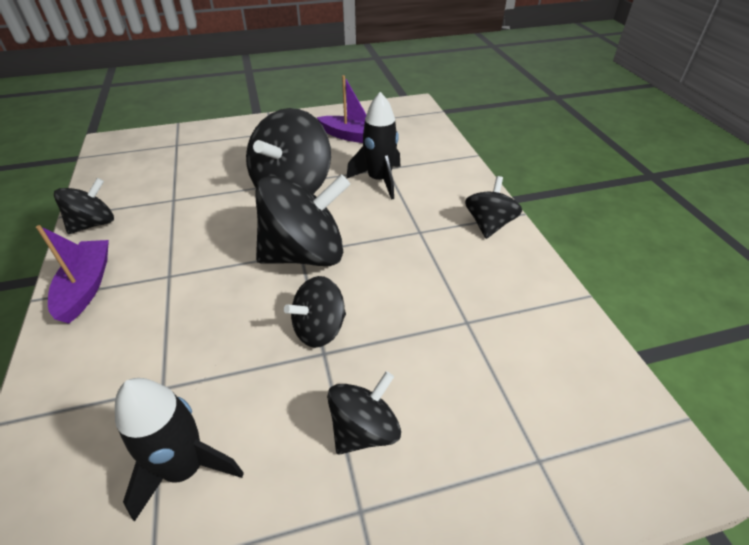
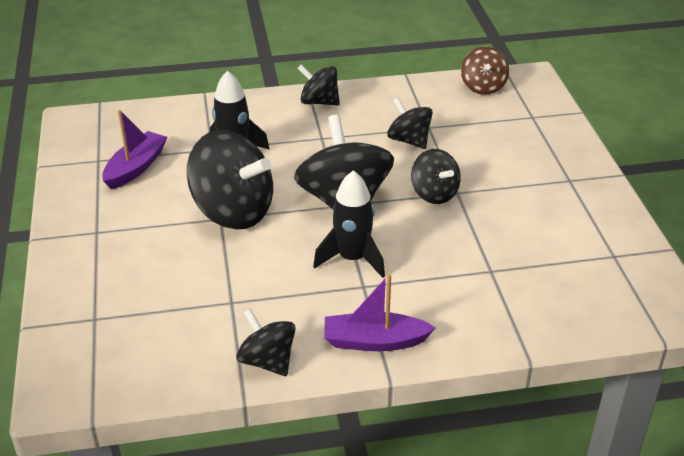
camera: 85 degrees left, 5 degrees down
black rocket [115,378,244,521] -> black rocket moved to [313,170,385,278]
black spinning top [327,371,401,454] -> black spinning top moved to [387,98,433,149]
none -> brown spinning top [461,47,509,95]

